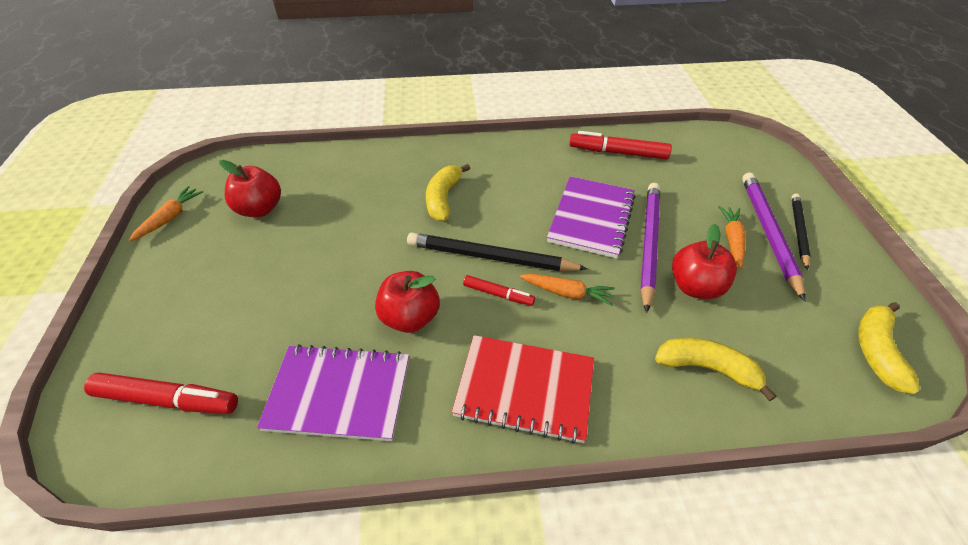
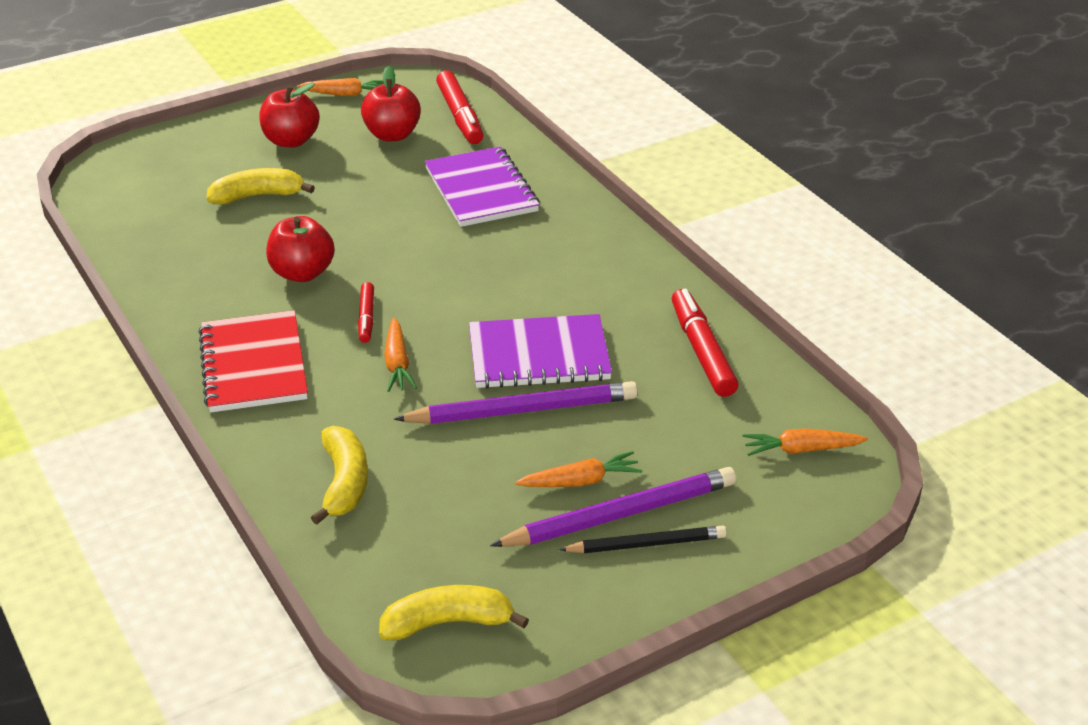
camera: 65 degrees right, 10 degrees down
red marker [84,373,238,414] -> red marker moved to [436,70,483,144]
purple notebook [257,344,409,441] -> purple notebook moved to [425,146,540,227]
black pencil [407,233,588,271] -> none
yellow banana [426,164,470,221] -> yellow banana moved to [207,168,315,205]
red apple [672,224,737,299] -> red apple moved to [259,83,320,147]
none -> orange carrot [742,428,868,456]

